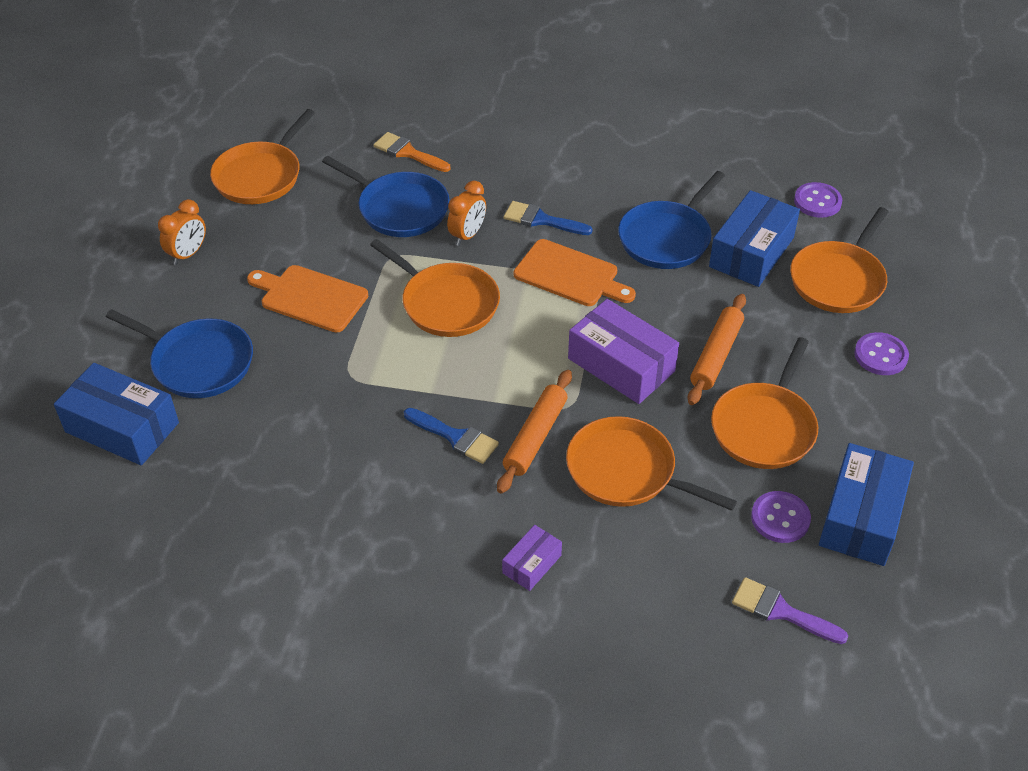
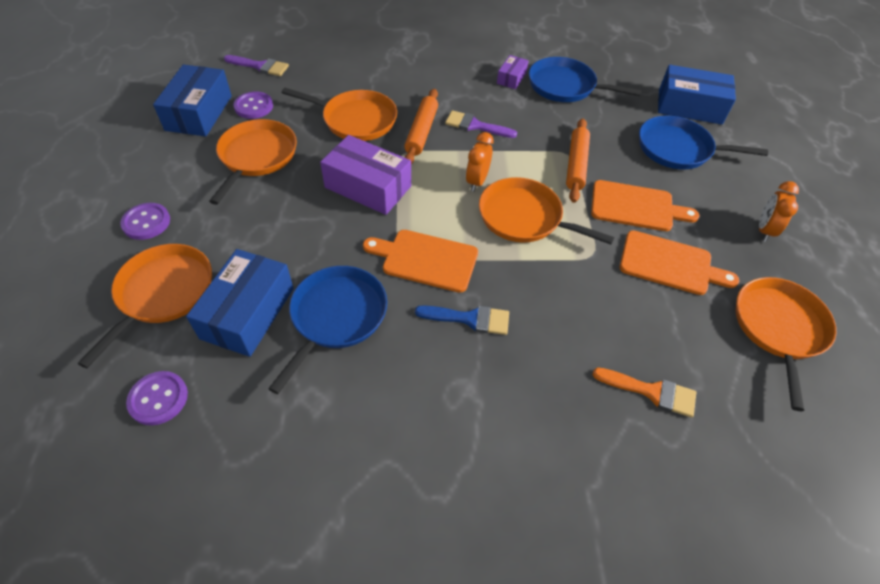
camera: 165 degrees right, 5 degrees up
blue pan [322,156,449,237] -> blue pan moved to [529,57,642,102]
blue brush [404,408,499,464] -> purple brush [445,110,517,138]
orange clock [447,180,486,246] -> orange clock moved to [466,132,494,192]
purple box [502,525,562,591] -> purple box moved to [497,55,529,89]
orange rolling pin [687,294,746,405] -> orange rolling pin moved to [566,118,590,203]
none -> orange cutting board [620,230,739,295]

